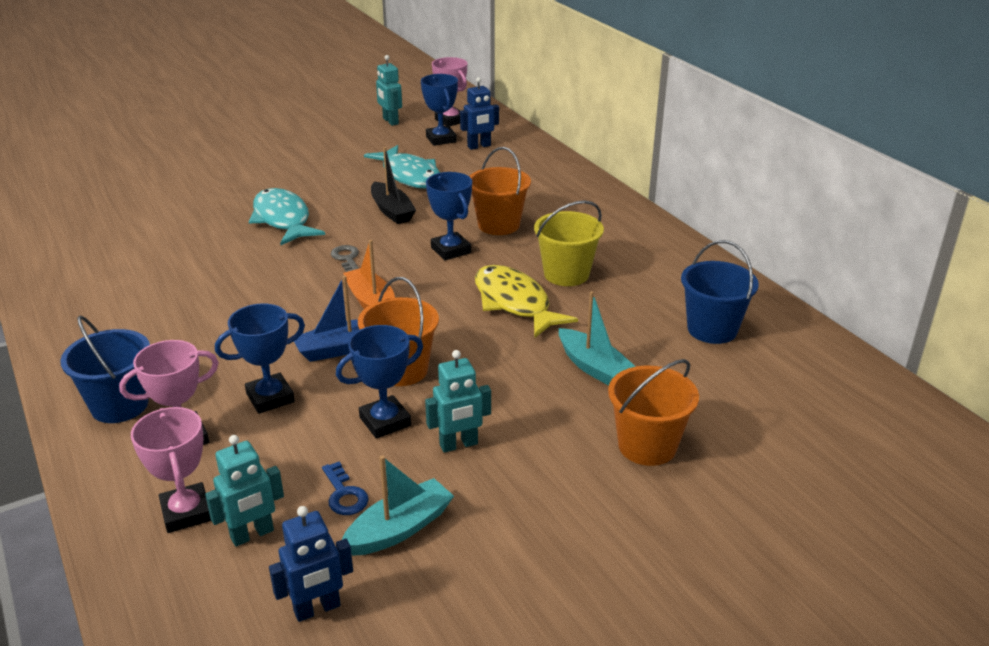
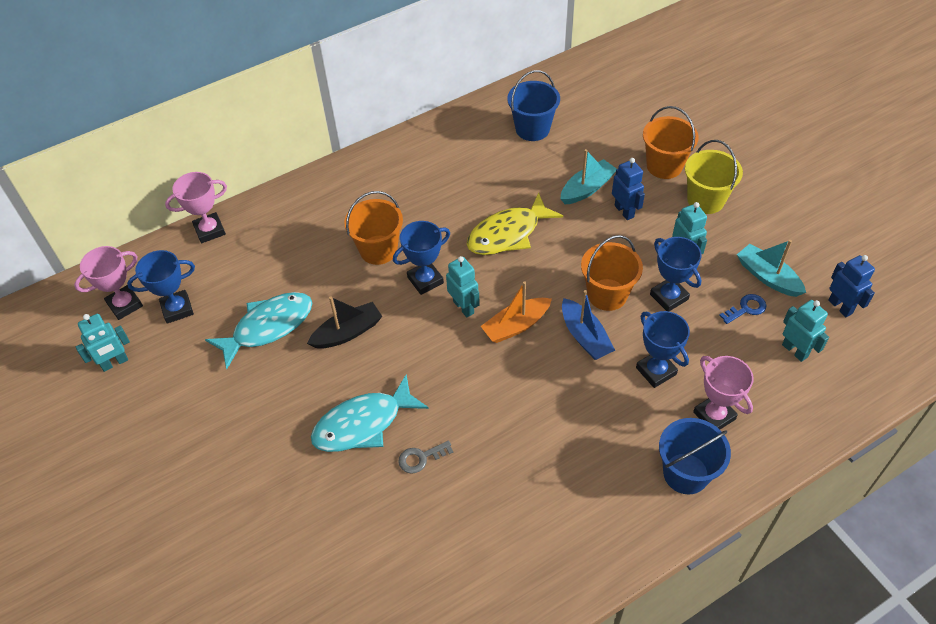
camera: 90 degrees left, 20 degrees up
pink trophy [131,407,211,533] -> pink trophy moved to [165,172,227,243]
grey key [331,245,359,272] -> grey key moved to [398,440,453,474]
blue robot [460,77,499,150] -> blue robot moved to [612,158,645,220]
yellow bucket [534,200,604,286] -> yellow bucket moved to [685,140,743,214]
none -> turquoise robot [446,256,480,317]

